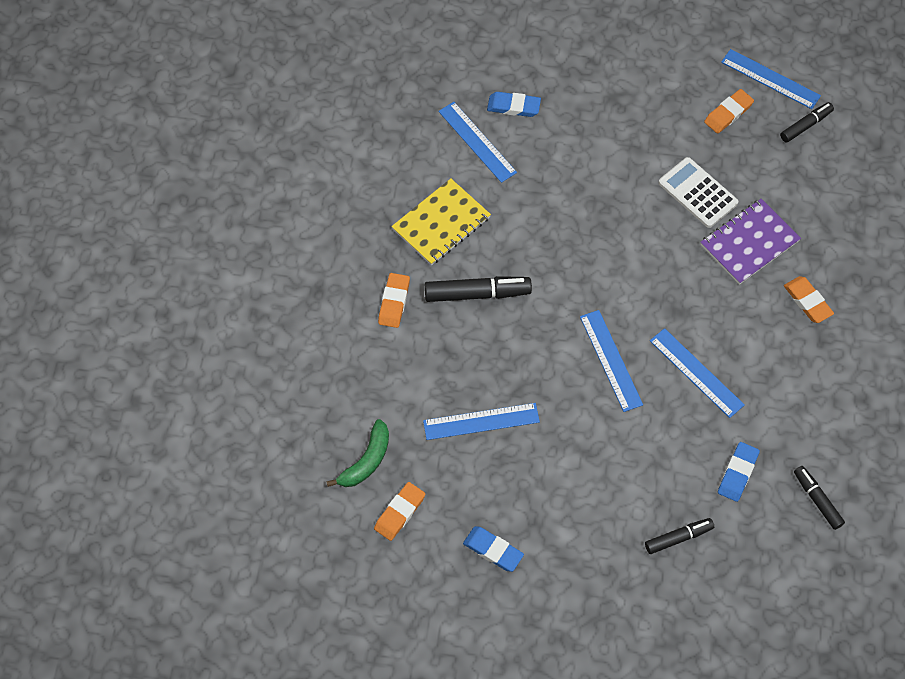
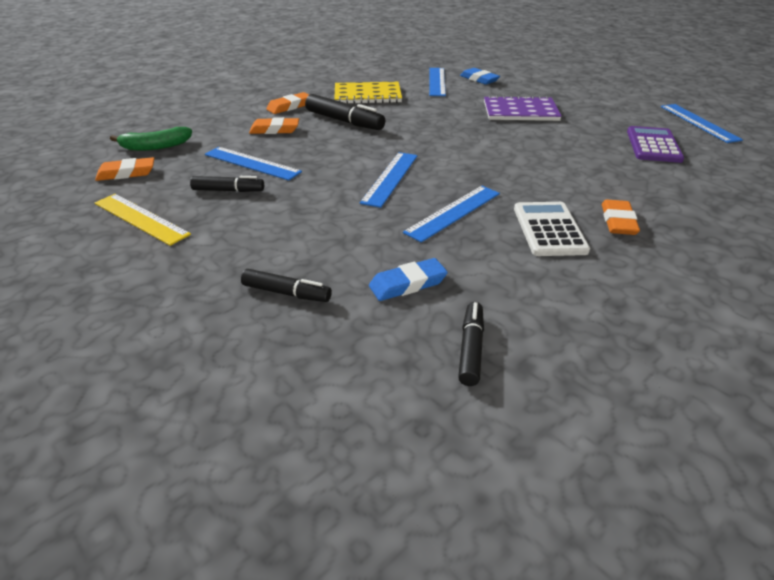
camera: 40 degrees right, 25 degrees down
blue eraser [463,526,524,572] -> yellow ruler [95,194,191,246]
blue ruler [650,328,745,418] -> blue ruler turned 45 degrees clockwise [403,186,500,242]
white calculator [659,157,738,228] -> white calculator moved to [514,202,590,256]
purple notebook [701,199,801,285] -> purple notebook moved to [484,95,562,121]
orange eraser [704,89,754,134] -> orange eraser moved to [249,117,299,134]
black marker [780,102,834,142] -> black marker moved to [190,176,264,192]
none -> purple calculator [627,126,684,163]

